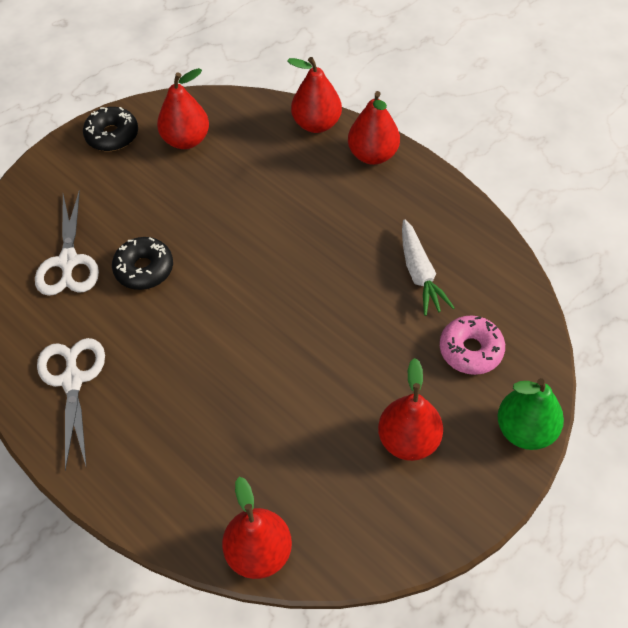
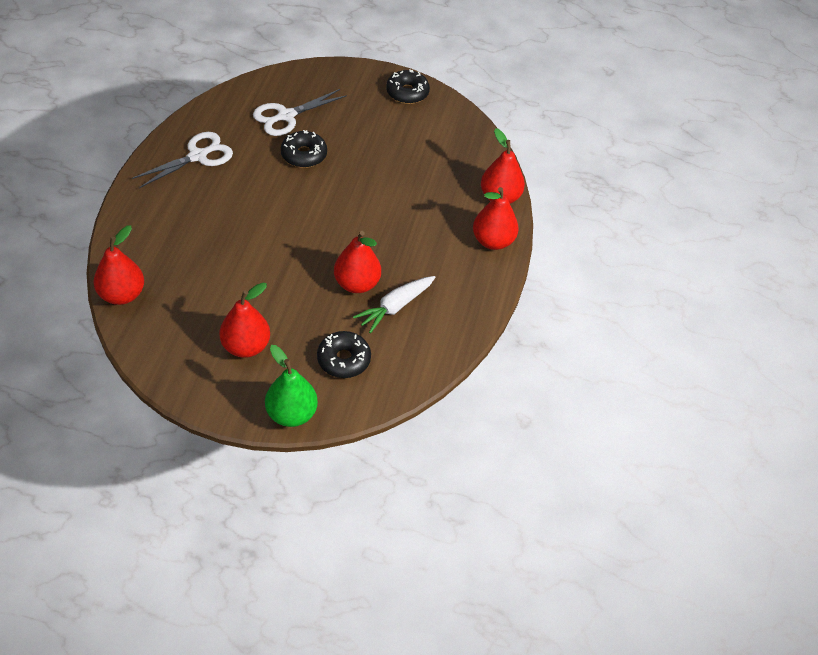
camera: 55 degrees right, 5 degrees down
red pear [157,68,209,149] -> red pear moved to [334,231,381,293]
pink donut [440,316,505,375] -> black donut [317,331,371,378]

